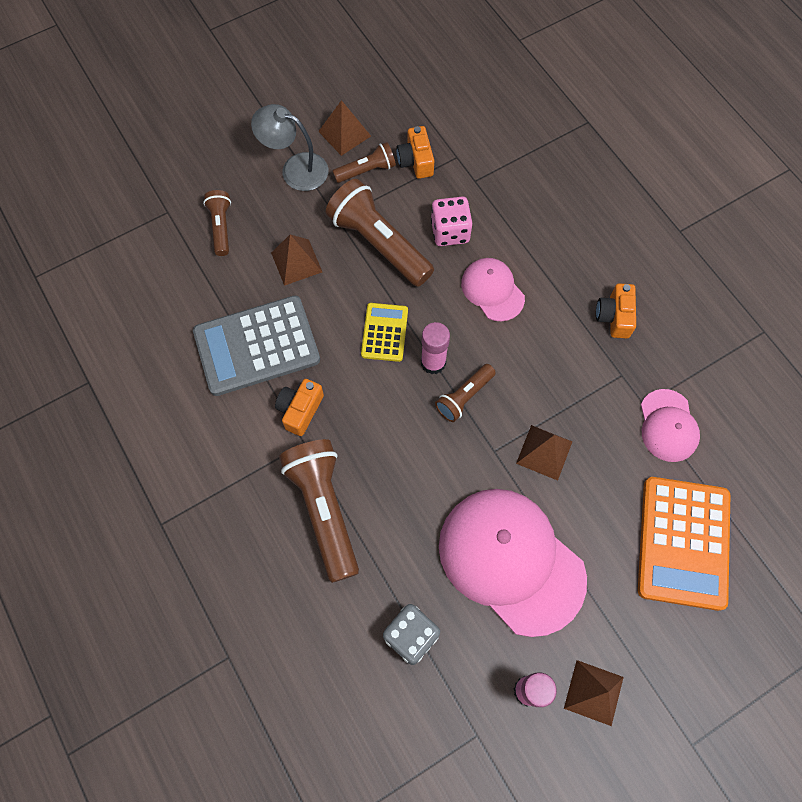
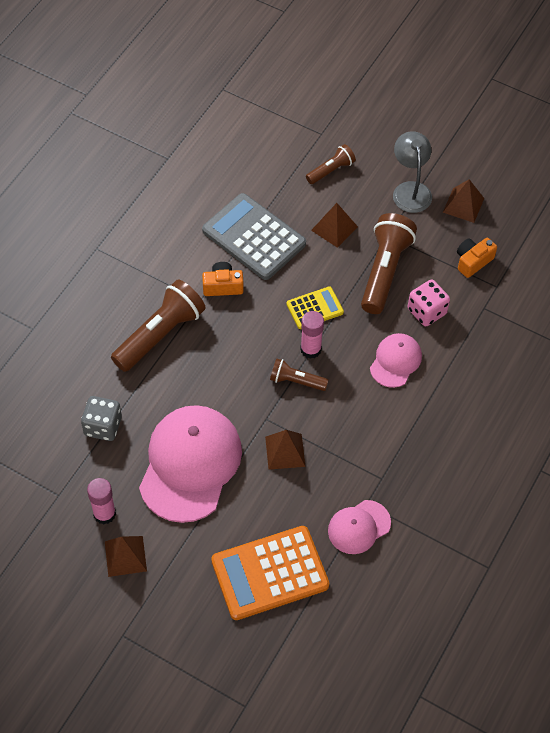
camera: 60 degrees right, 10 degrees down
brown flashlight [333,142,396,183] -> none
orange camera [596,283,636,339] -> none

